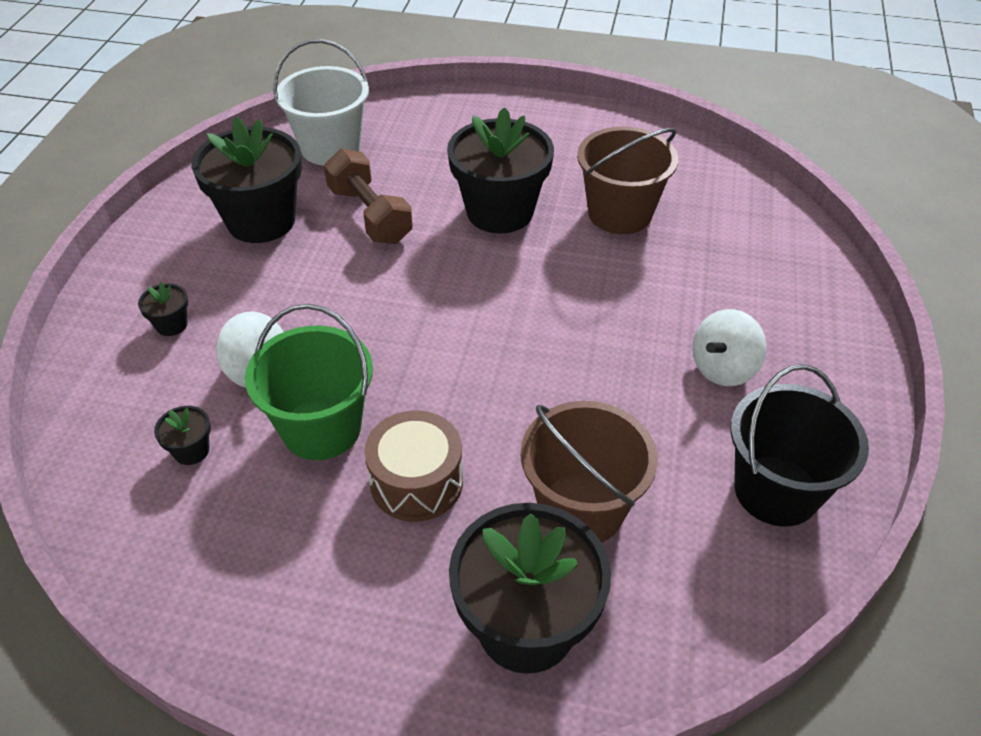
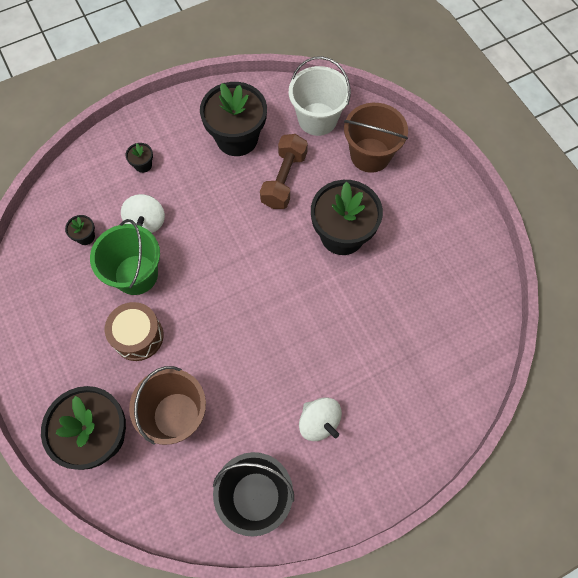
camera: 50 degrees right, 20 degrees up
brown bucket [577,127,678,234] -> brown bucket moved to [344,103,408,173]
white spinning top [692,309,766,386] -> white spinning top turned 135 degrees counterclockwise [299,397,342,441]

